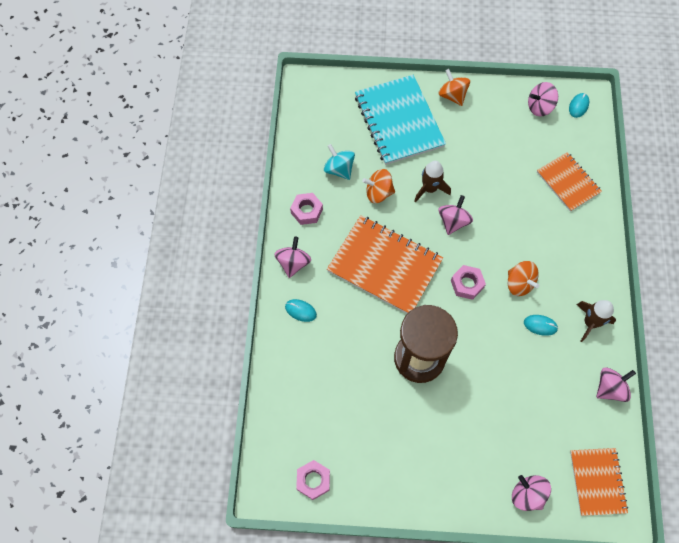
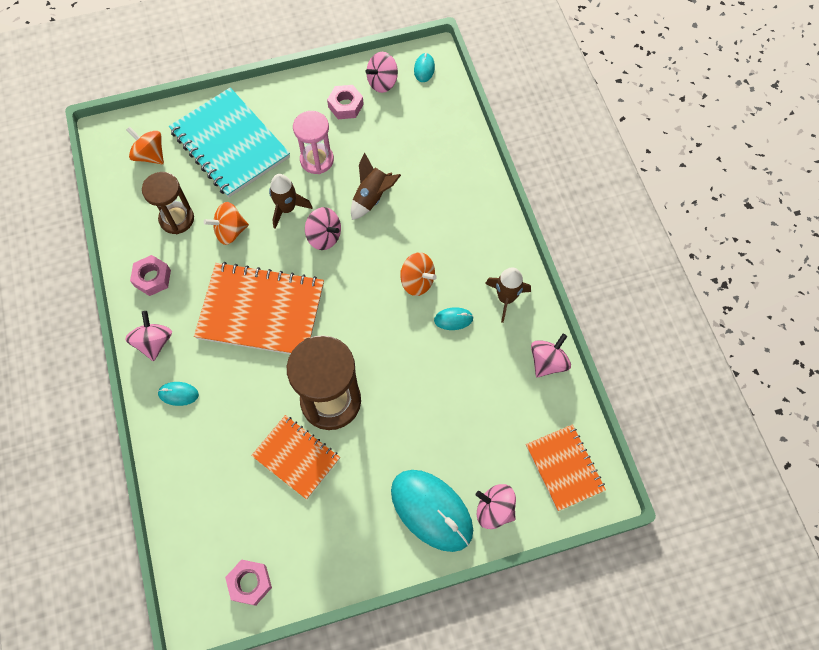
camera: 20 degrees left, 0 degrees up
turquoise spinning top [324,144,355,180] -> brown hourglass [142,172,194,234]
orange spinning top [439,69,470,106] -> orange spinning top moved to [126,126,164,164]
pink spinning top [439,195,473,235] -> pink spinning top turned 120 degrees clockwise [305,207,341,250]
pink nut [451,265,486,300] -> pink nut moved to [327,85,364,119]
orange notebook [537,152,602,212] -> orange notebook moved to [251,415,340,499]
none -> pink hourglass [293,111,334,174]
none -> brown rocket [351,152,401,220]
none -> turquoise mouse [391,470,473,552]

